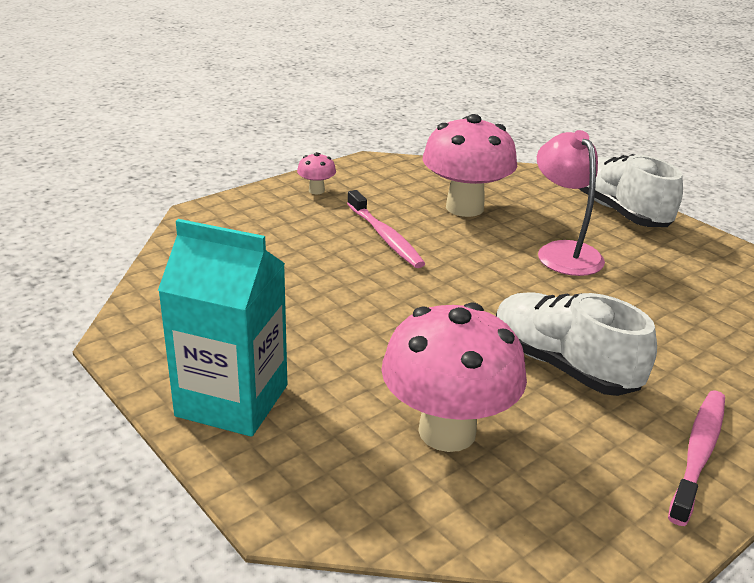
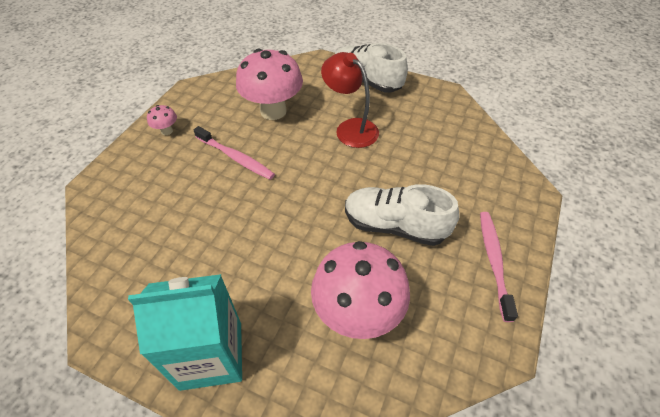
camera: 25 degrees left, 20 degrees up
pink lamp [537,130,605,276] -> red lamp [321,52,379,148]

